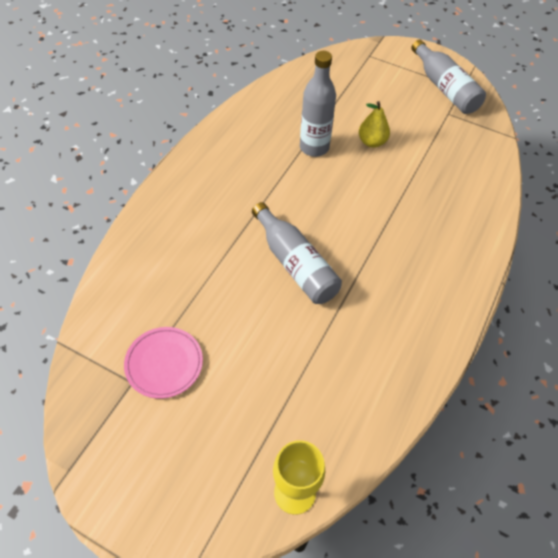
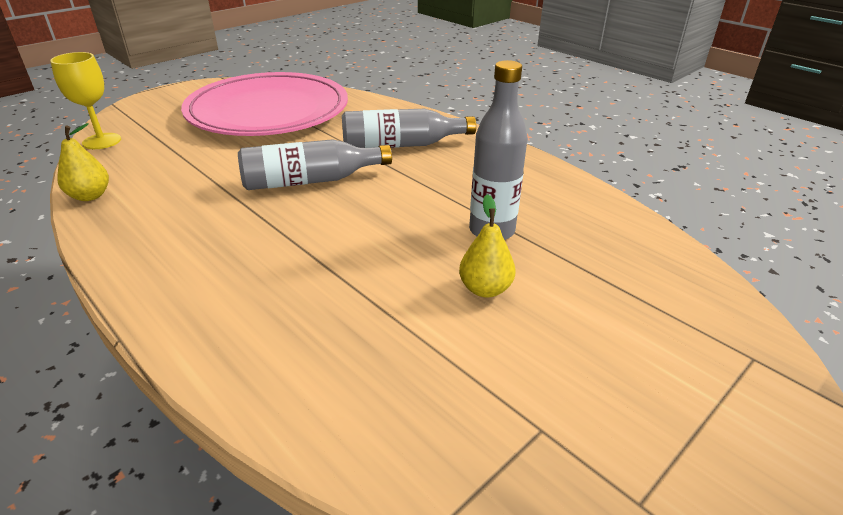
camera: 110 degrees right, 20 degrees down
pink plate [124,327,203,399] -> pink plate [181,72,348,136], size x2.42
grey bottle [411,40,486,114] -> grey bottle moved to [342,109,476,148]
none -> yellow pear [57,123,109,201]

